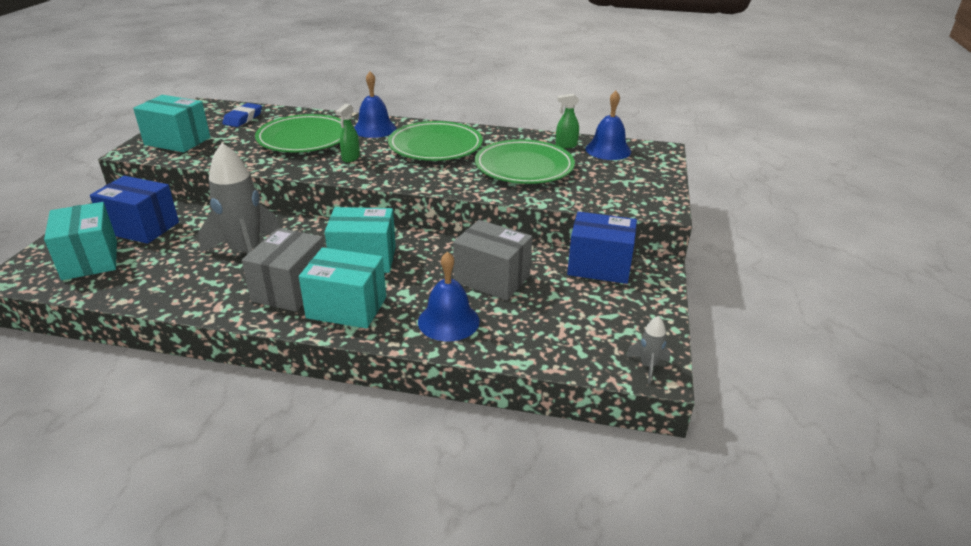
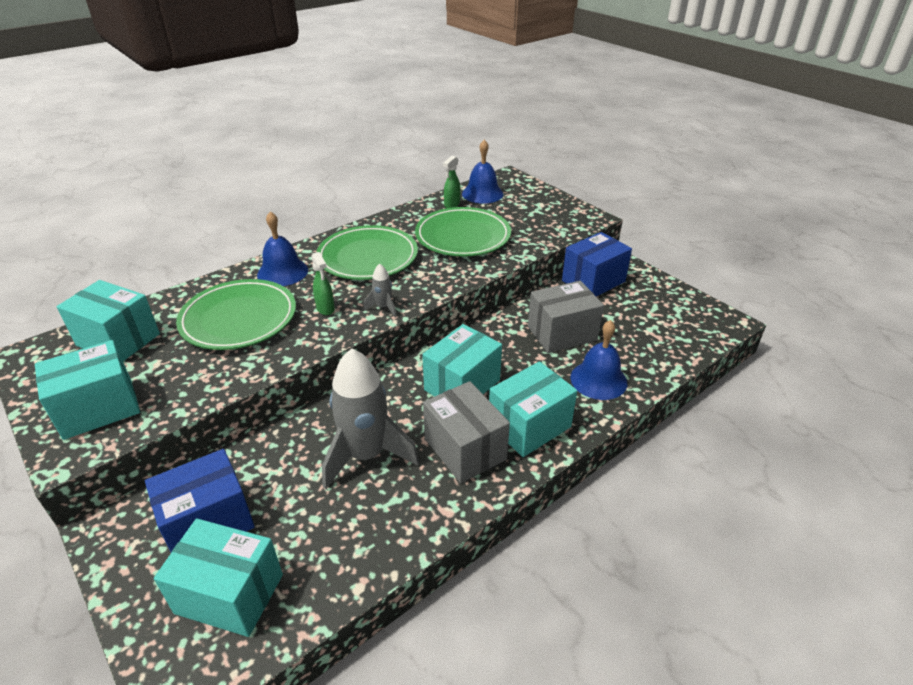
camera: 50 degrees left, 5 degrees up
blue eraser [222,103,262,127] -> turquoise box [57,280,160,361]
grey rocket [626,316,671,383] -> grey rocket moved to [364,264,396,317]

